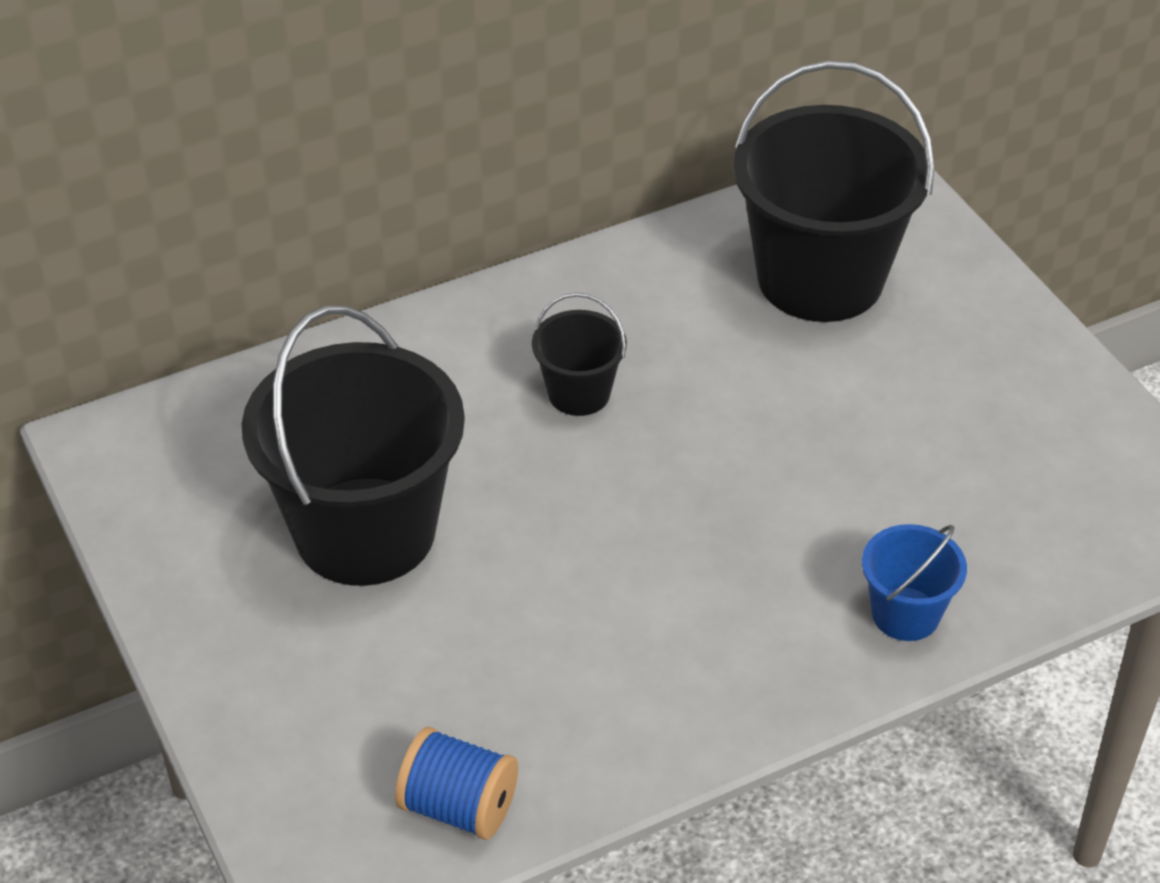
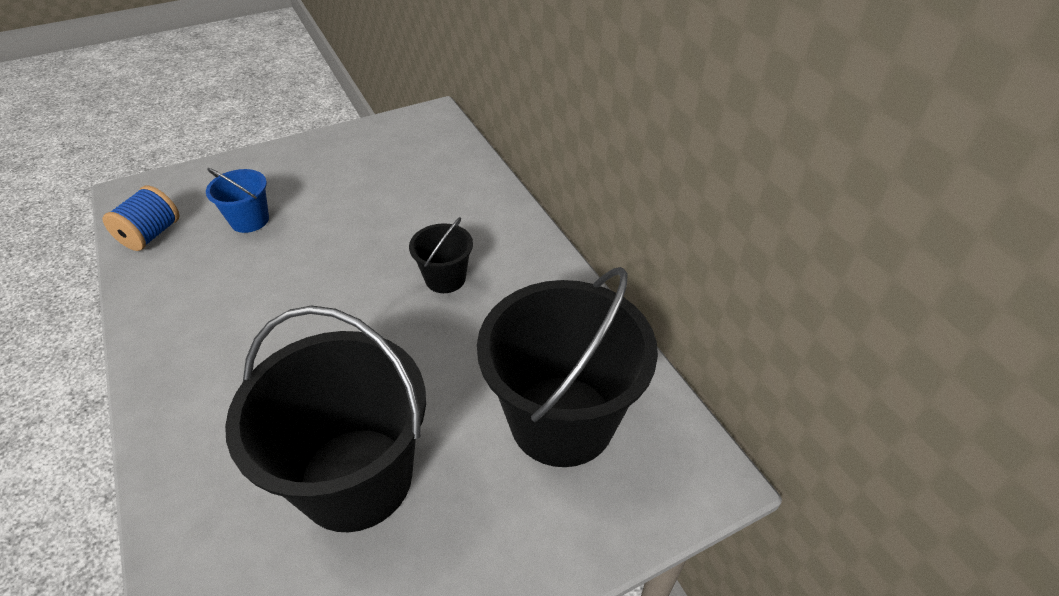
camera: 90 degrees right, 0 degrees up
black bucket [242,305,465,586] -> black bucket moved to [225,306,426,532]
blue bucket [862,524,967,641] -> blue bucket moved to [206,168,269,233]

